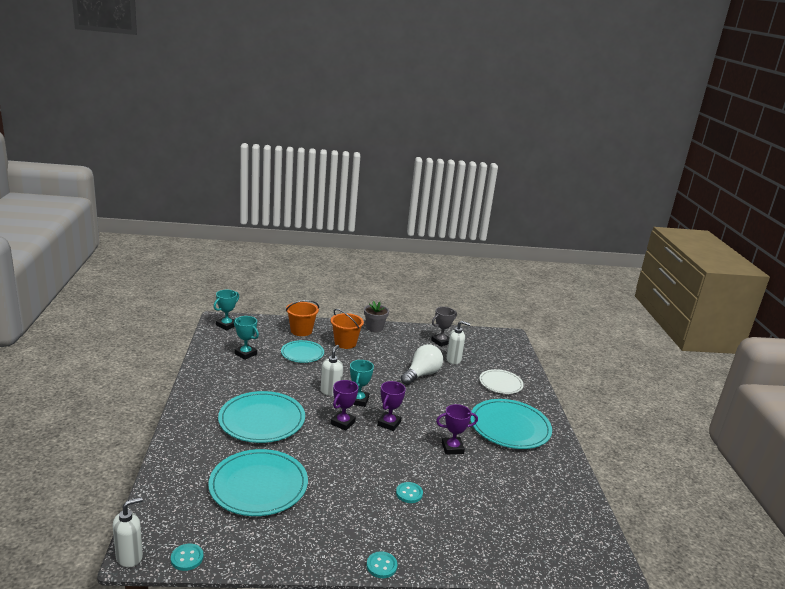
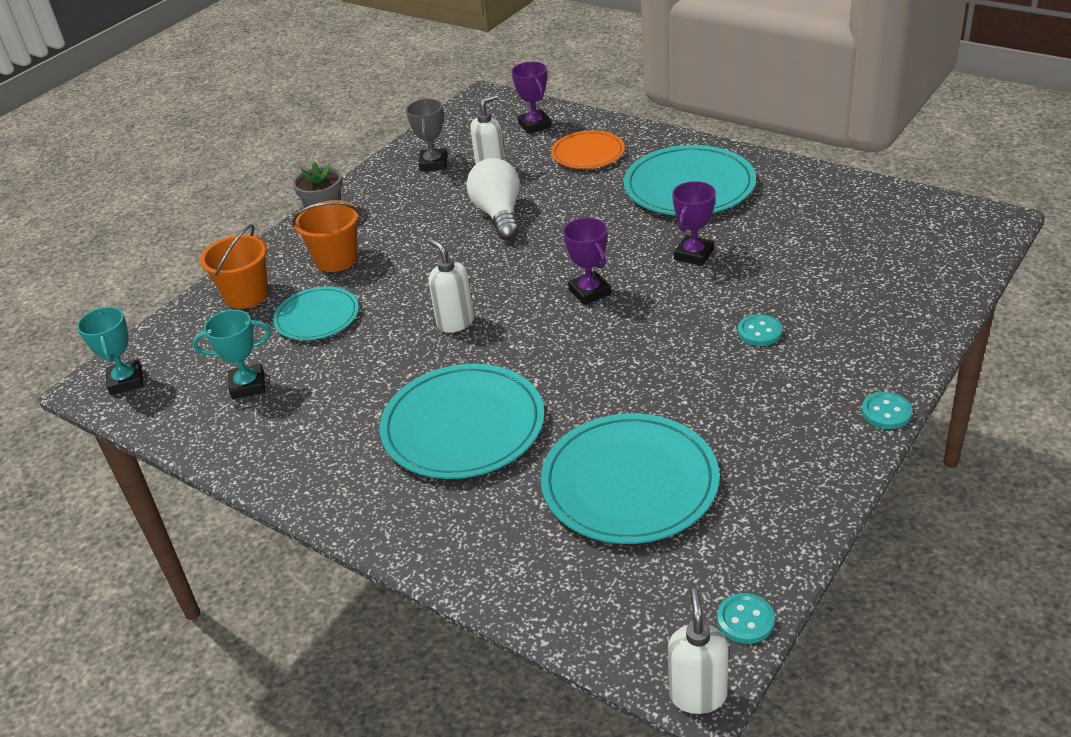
camera: 45 degrees left, 15 degrees up
purple trophy [331,380,358,431] -> purple trophy moved to [512,62,551,134]
turquoise trophy [350,360,374,407] -> none
white plate [479,369,524,394] -> orange plate [551,131,625,169]

